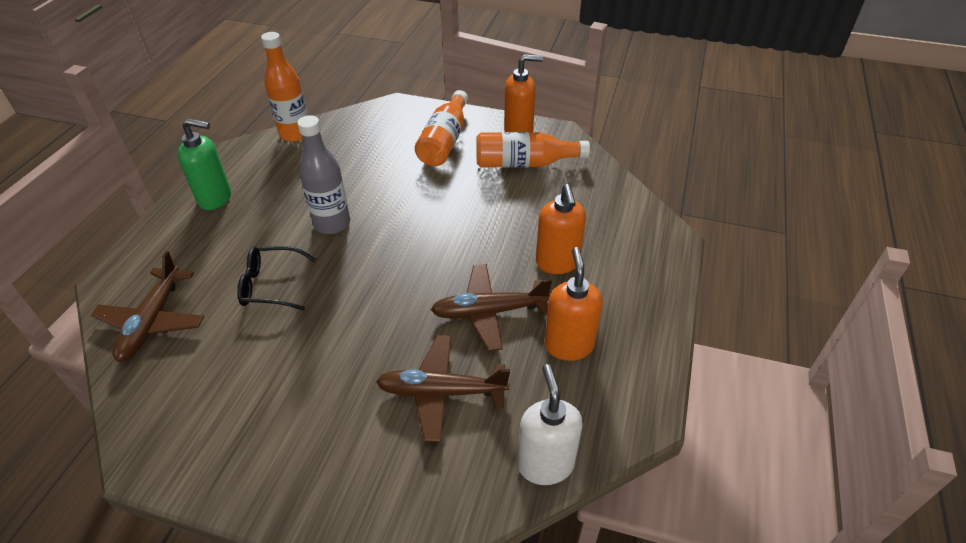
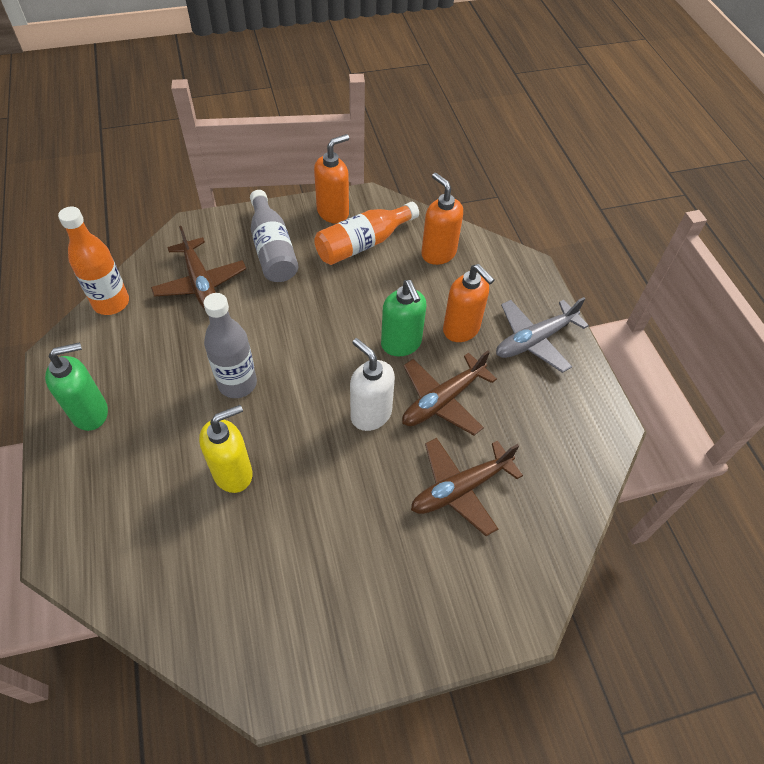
camera: 35 degrees left, 10 degrees up
brown plane [91,251,204,362] -> brown plane moved to [151,226,246,309]
black glasses [237,246,316,310] -> yellow soap dispenser [199,405,252,493]
orange bottle [415,90,468,166] -> grey bottle [250,190,298,282]
white soap dispenser [518,364,583,485] -> white soap dispenser moved to [350,338,395,431]
orange soap dispenser [545,247,603,361] -> orange soap dispenser moved to [421,173,463,265]
none -> green soap dispenser [381,280,426,356]
none -> grey plane [496,297,589,373]

